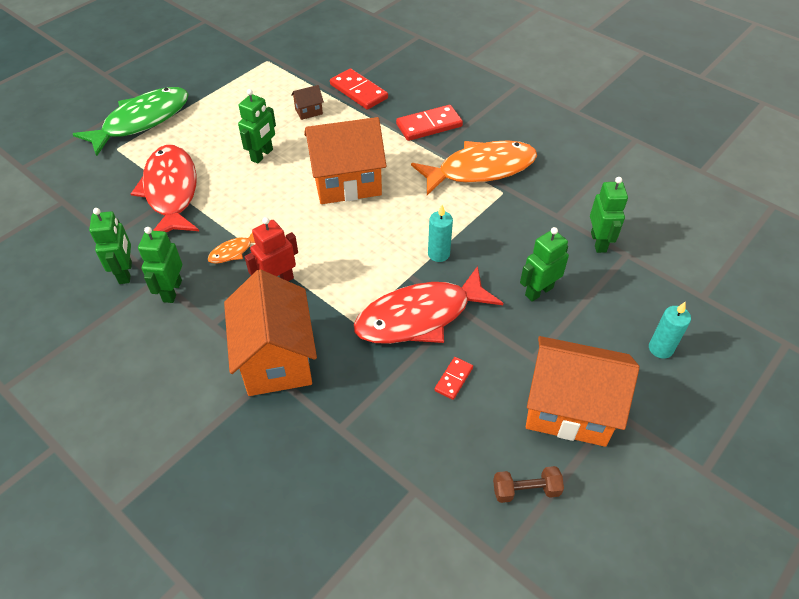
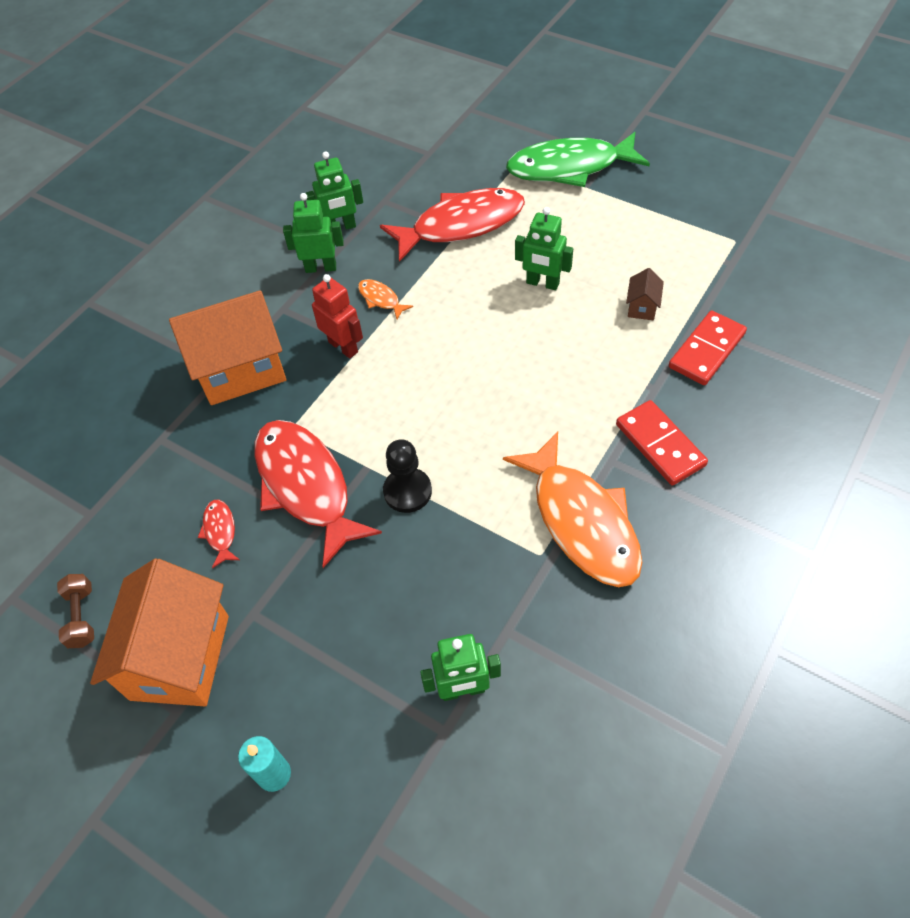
camera: 85 degrees right, 5 degrees up
green fish [73,87,189,156] -> green fish turned 135 degrees clockwise [506,132,650,187]
brown house [291,85,324,120] -> brown house turned 45 degrees clockwise [626,268,664,320]
orange house [304,117,387,204] -> none
turquoise candle [428,205,453,262] -> black pawn [383,439,432,513]
red domino [434,357,473,400] -> red fish [198,500,240,568]
green robot [520,227,569,302] -> none

